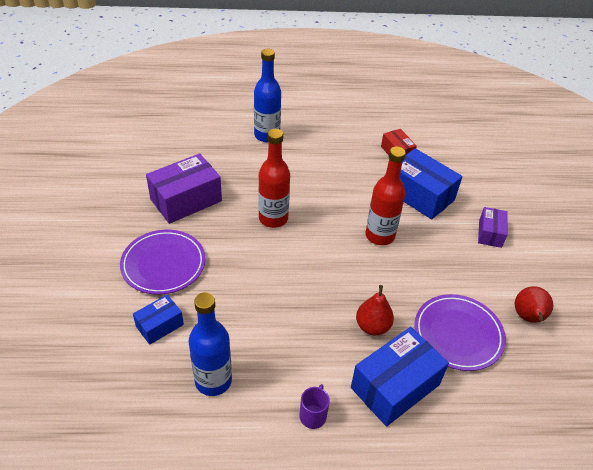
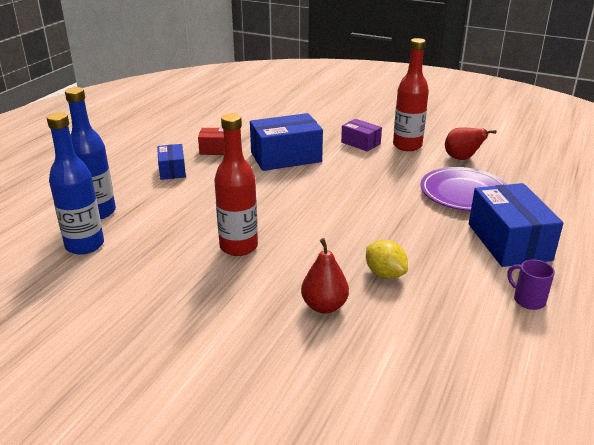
camera: 60 degrees left, 15 degrees down
purple plate [120,230,206,295] -> none
blue box [133,295,184,345] -> blue box moved to [157,144,186,180]
purple box [146,153,222,224] -> none
blue bottle [188,292,232,396] -> blue bottle moved to [47,112,104,255]
red pear [356,285,394,335] -> red pear moved to [301,238,349,314]
red bottle [365,146,406,245] -> red bottle moved to [393,38,429,151]
none -> yellow lemon [366,240,408,279]

